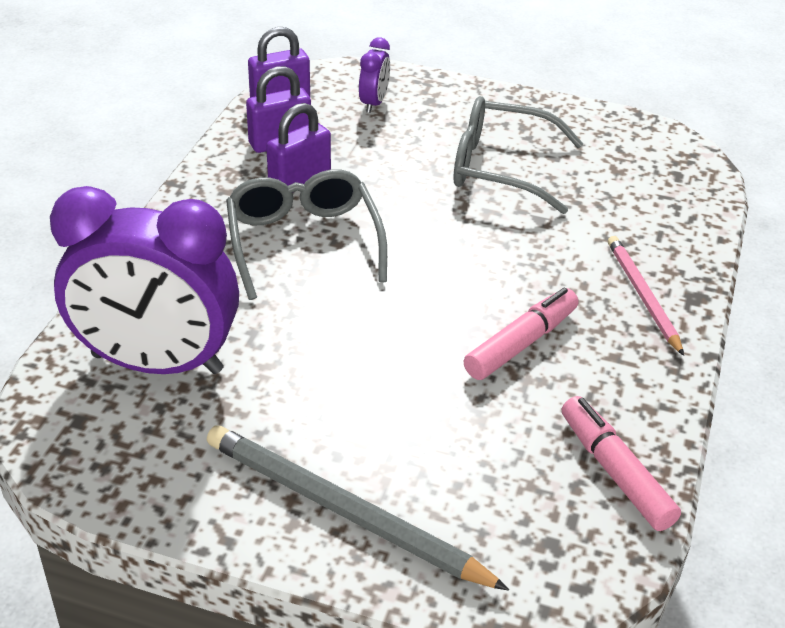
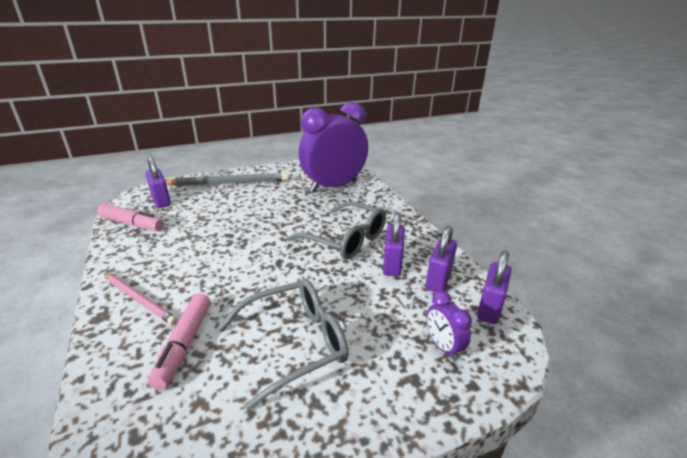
camera: 140 degrees right, 10 degrees down
pink marker [464,288,578,380] -> pink marker moved to [148,293,211,390]
none -> purple padlock [145,157,171,208]

